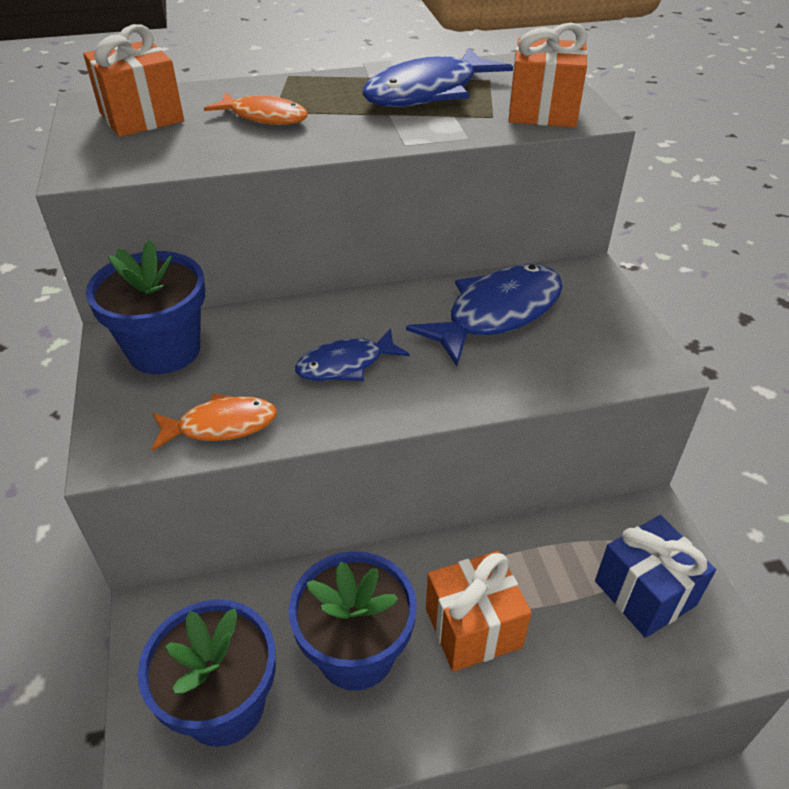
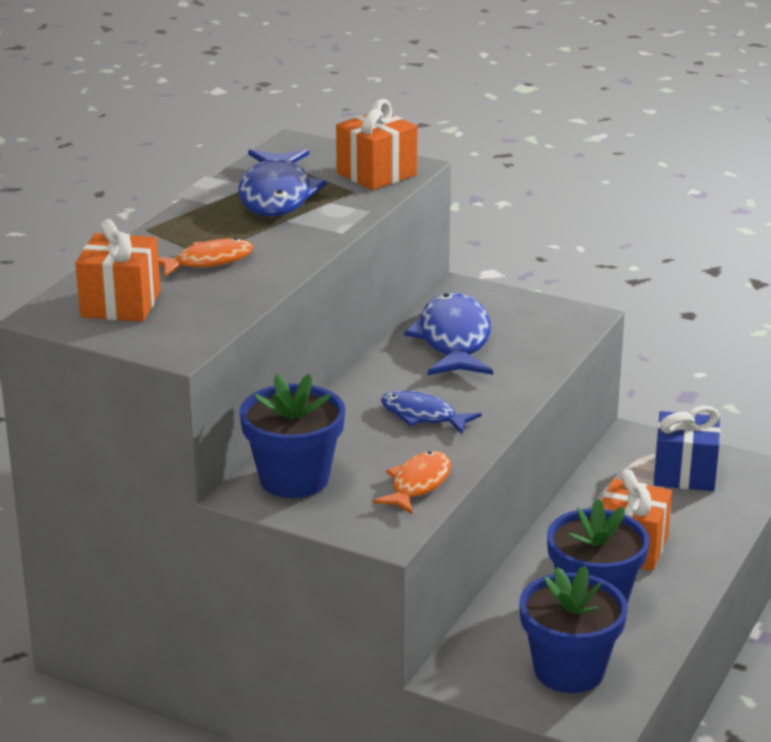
camera: 50 degrees left, 15 degrees down
blue fish [295,328,410,381] -> blue fish turned 105 degrees clockwise [381,391,482,434]

